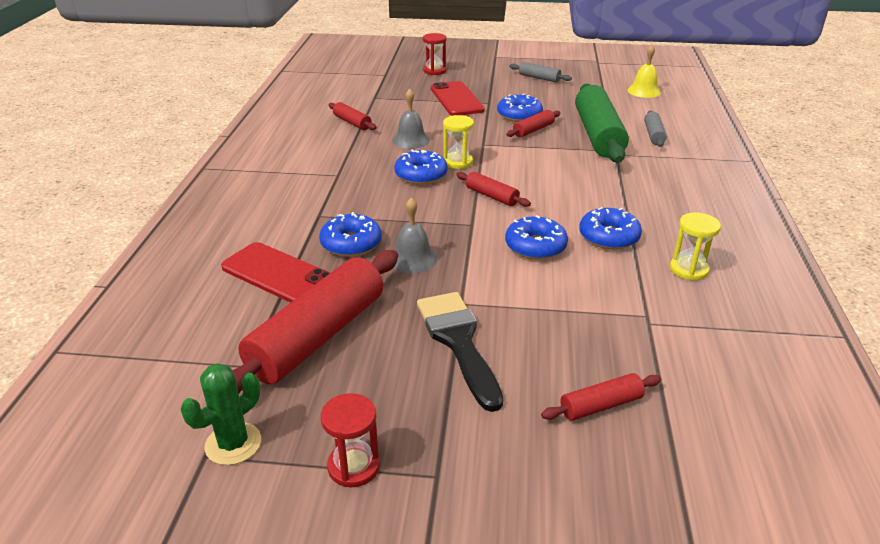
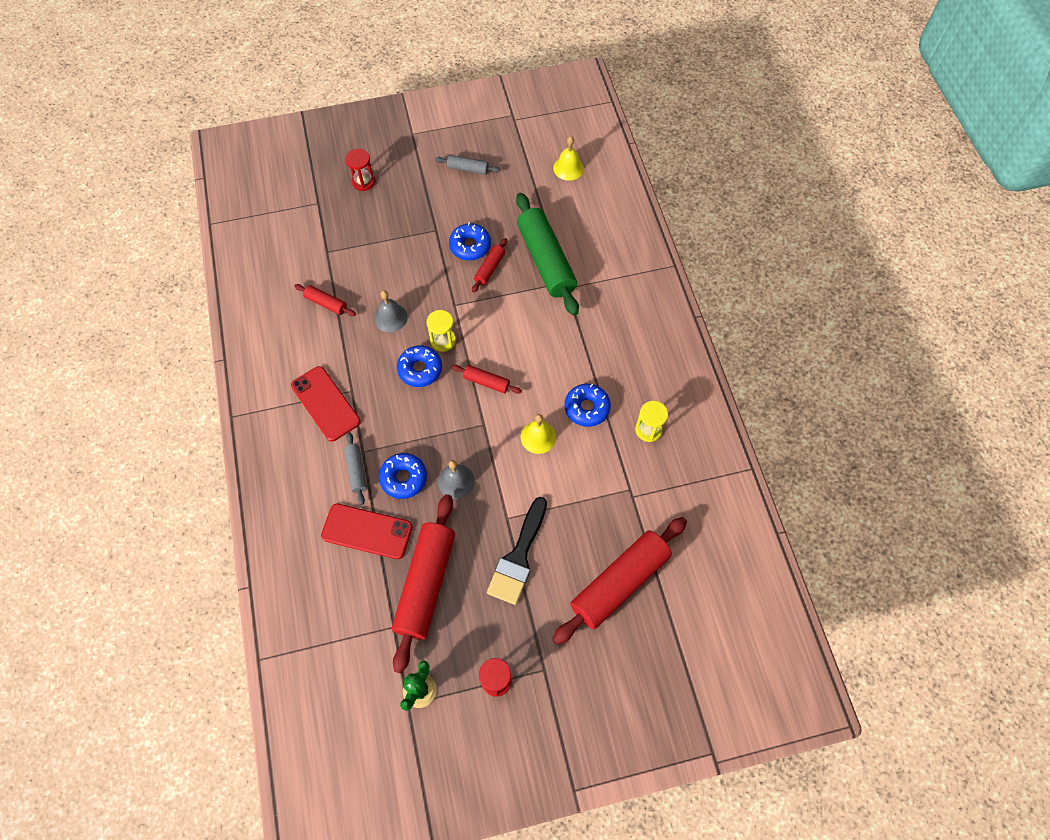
camera: 20 degrees left, 30 degrees up
black brush [417,292,503,412] -> black brush turned 120 degrees counterclockwise [487,497,547,605]
red phone [431,81,485,116] -> red phone moved to [291,366,361,441]
blue donut [505,215,568,260] -> yellow bell [521,414,556,454]
red rolling pin [541,373,661,421] -> red rolling pin [552,517,687,645], size x2.17
grey rolling pin [644,111,667,147] -> grey rolling pin moved to [344,432,367,505]

